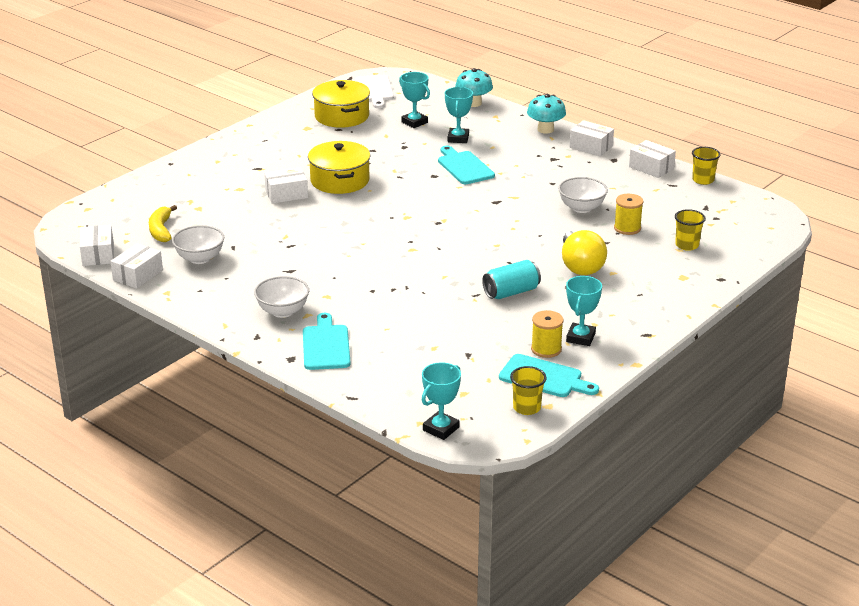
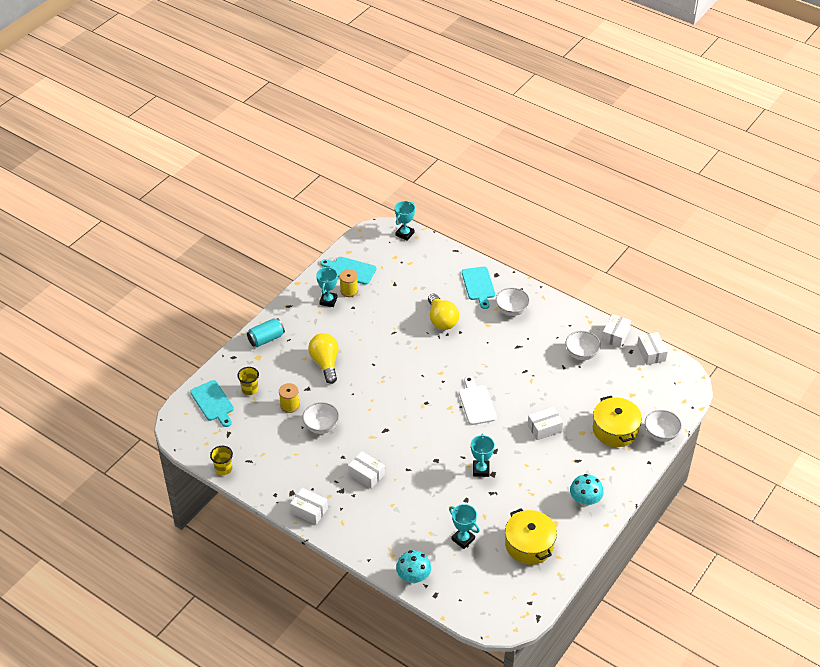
camera: 175 degrees right, 15 degrees up
yellow banana [149,205,177,242] -> none
yellow pot [308,141,370,194] -> yellow pot moved to [593,396,642,447]
white cutting board [355,75,394,108] -> white cutting board moved to [459,376,497,425]
turquoise cutting board [438,146,495,184] -> turquoise cutting board moved to [190,380,234,427]
turquoise trophy [445,87,473,143] -> turquoise trophy moved to [471,433,495,477]
turquoise can [482,260,541,299] -> turquoise can moved to [247,318,285,347]
yellow cup [510,366,547,415] -> none
turquoise mushroom [527,94,566,134] -> turquoise mushroom moved to [570,474,604,507]
white box [629,140,676,178] -> white box moved to [348,451,385,489]
none -> yellow light bulb [428,294,459,330]
none -> white bowl [645,410,682,442]

